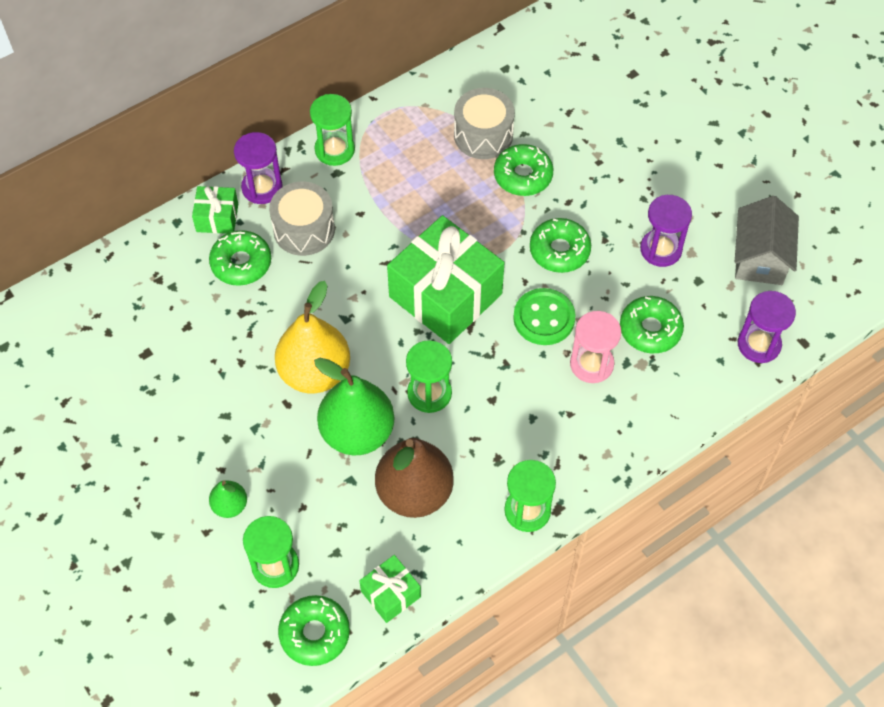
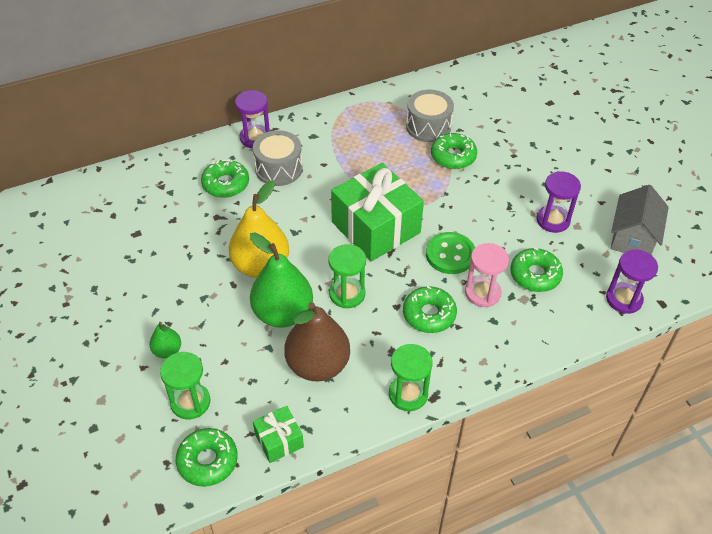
camera: 10 degrees right, 10 degrees down
green gift [192,186,238,234] -> none
green hourglass [310,94,355,166] -> none
green donut [530,218,591,273] -> green donut moved to [403,286,457,333]

